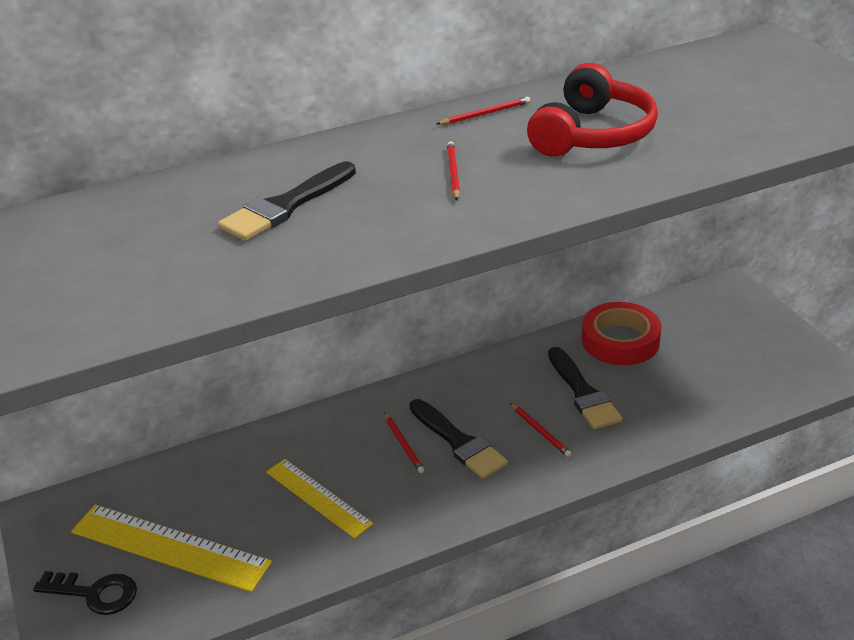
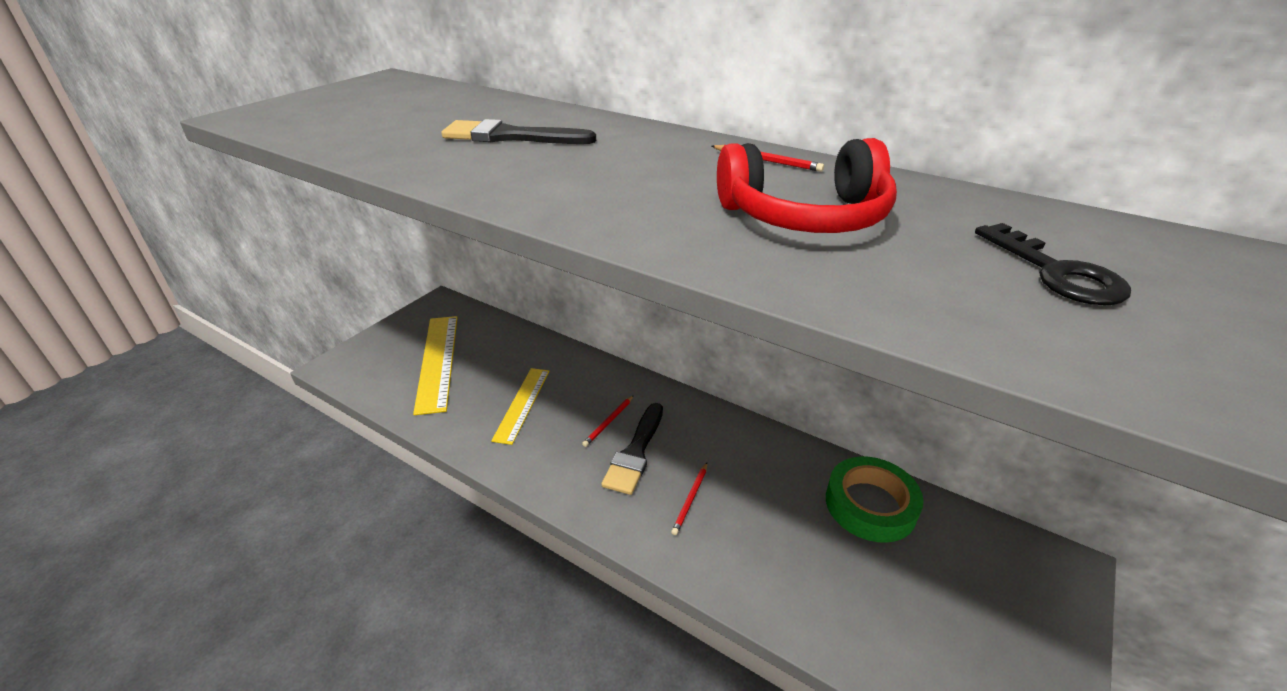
camera: 55 degrees right, 0 degrees up
black key [33,571,137,615] -> black key moved to [975,223,1131,305]
red pencil [447,141,460,200] -> none
black brush [548,347,623,429] -> none
red tape [582,302,662,365] -> green tape [826,456,924,543]

